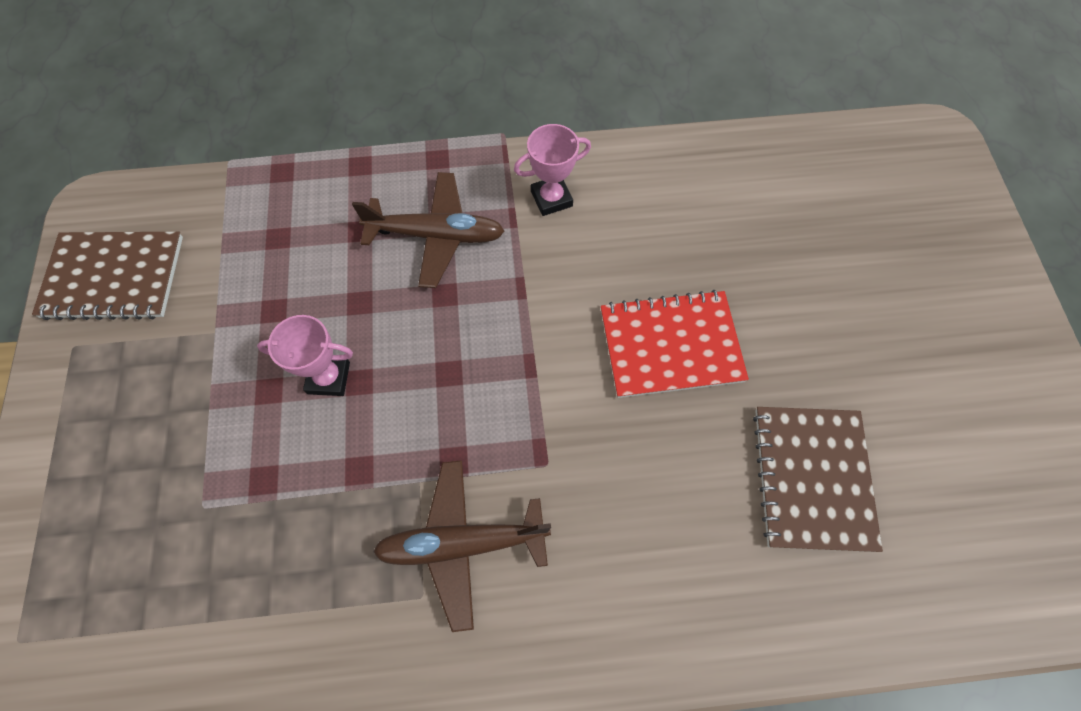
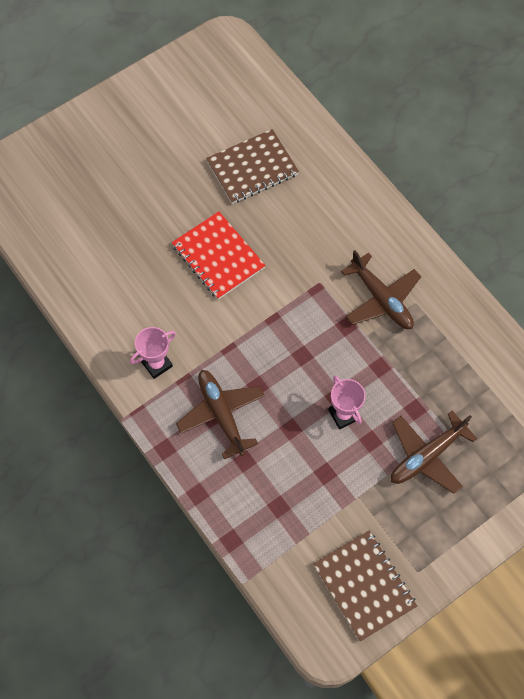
camera: 120 degrees left, 0 degrees up
pink trophy [514,124,591,216] -> pink trophy turned 75 degrees counterclockwise [130,327,176,379]
none -> brown plane [391,410,477,494]

